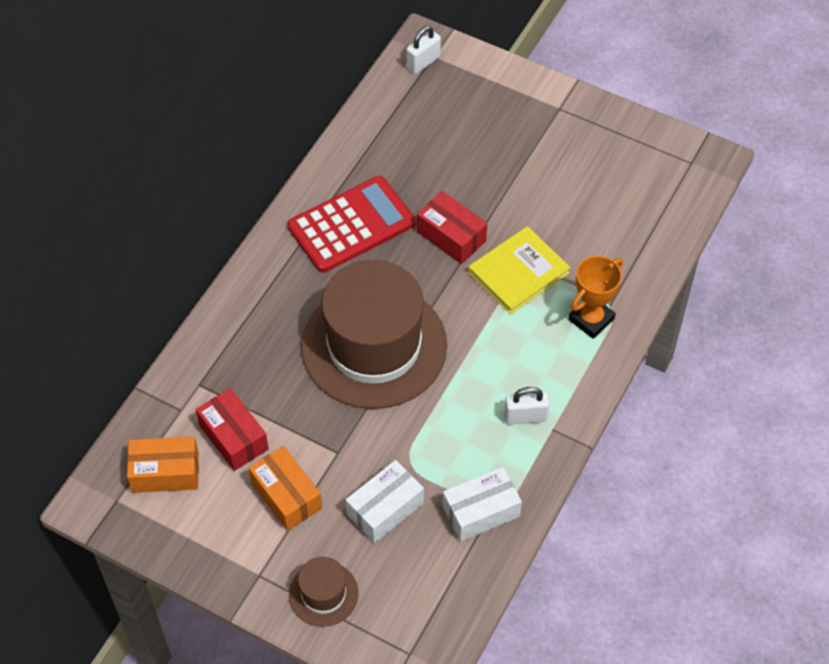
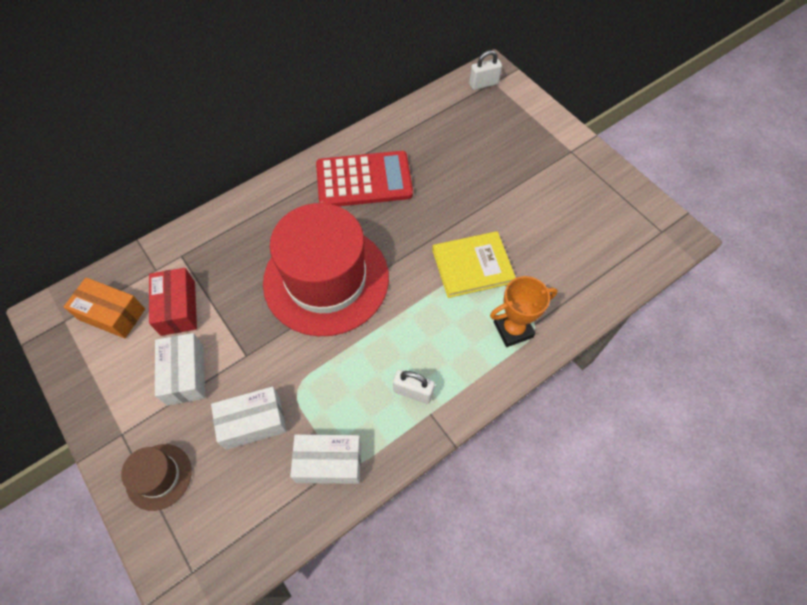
camera: 25 degrees right, 5 degrees up
orange box [248,446,322,531] -> white box [155,333,205,406]
brown hat [301,260,447,409] -> red hat [263,203,389,336]
red box [417,191,487,264] -> none

